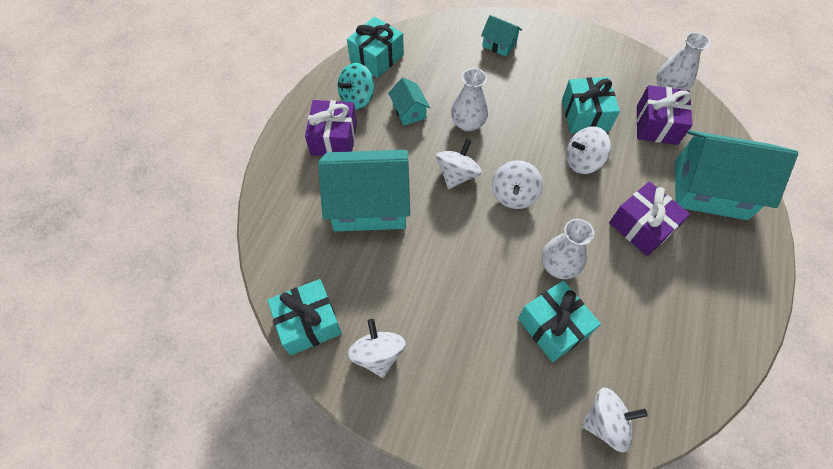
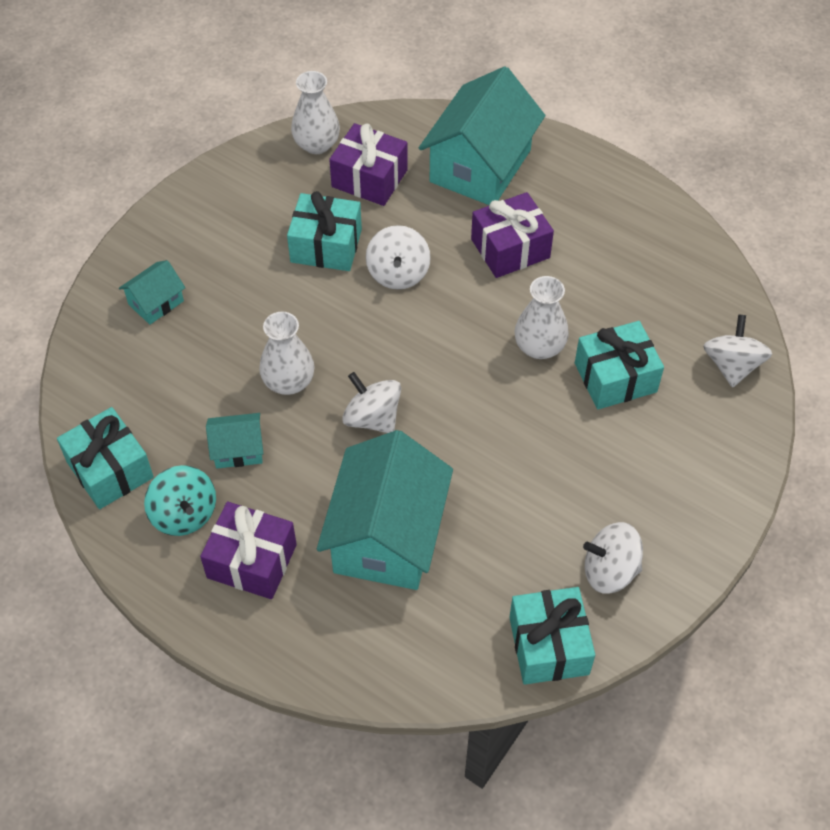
camera: 75 degrees left, 5 degrees down
white spinning top [492,160,543,209] -> none

